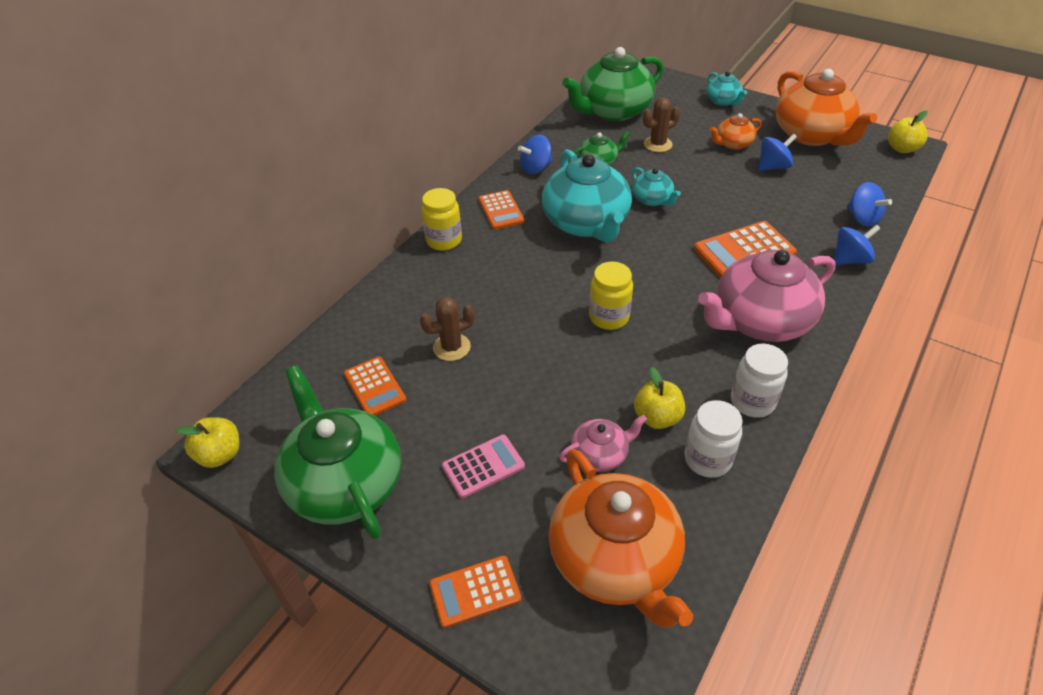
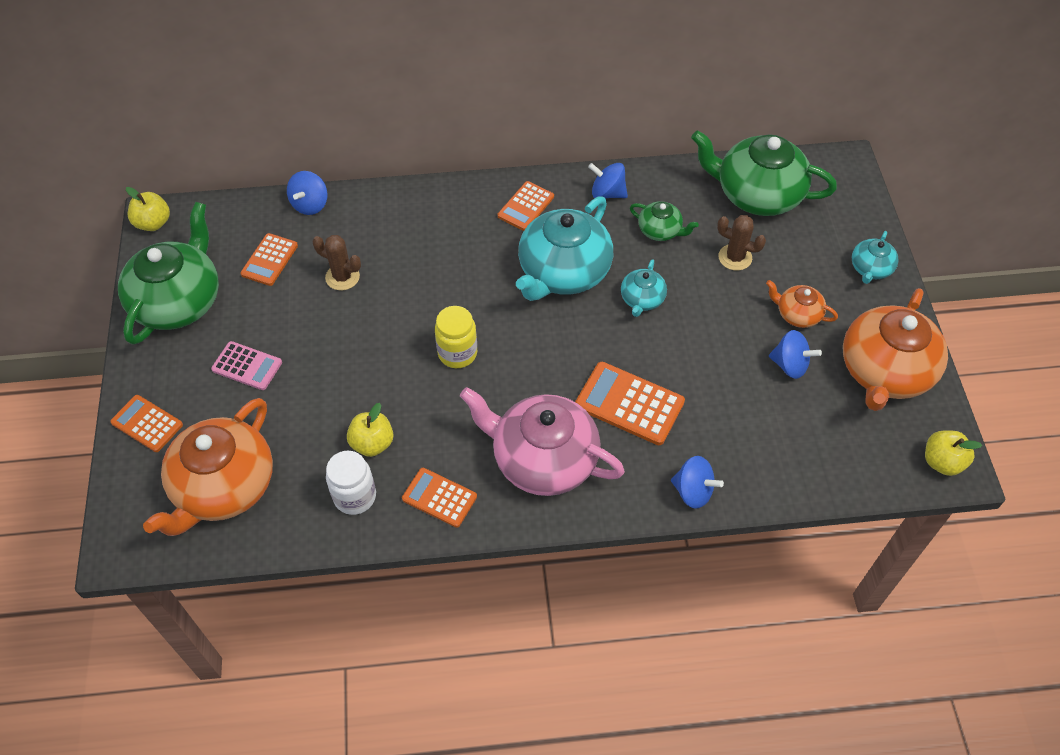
camera: 50 degrees right, 10 degrees up
yellow jar [421,188,462,251] -> none
pink teapot [559,415,647,472] -> none
white jar [731,344,788,418] -> orange calculator [402,468,477,528]
blue spinning top [847,182,892,226] -> blue spinning top moved to [287,171,327,215]

